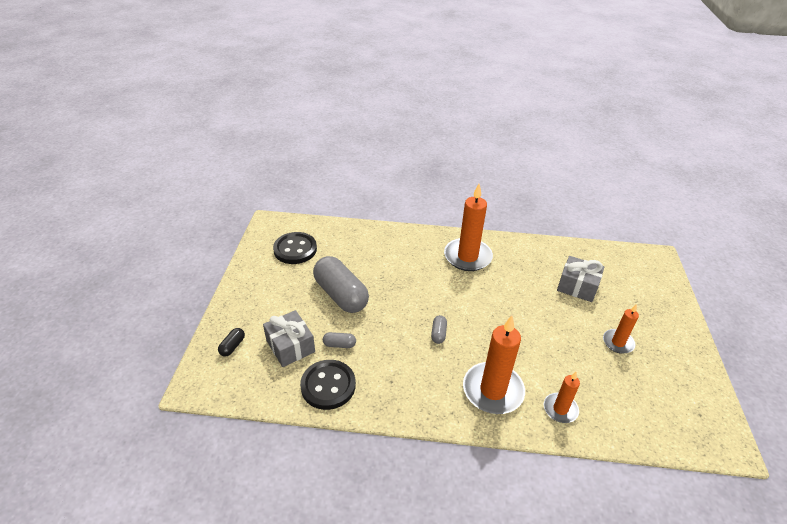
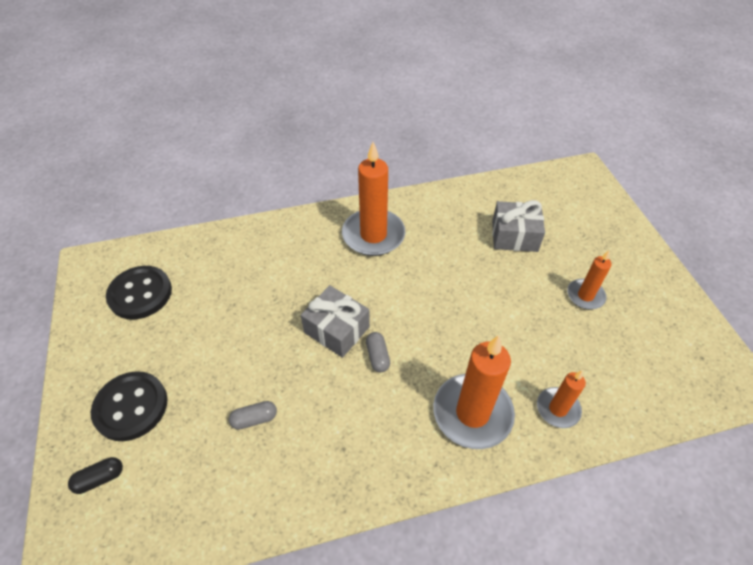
camera: 20 degrees left, 10 degrees up
black capsule [218,328,245,356] -> black capsule turned 60 degrees clockwise [68,457,123,494]
grey gift [263,310,315,367] -> grey gift moved to [301,285,370,358]
black button [300,360,356,410] -> black button moved to [91,371,168,441]
grey capsule [313,256,369,313] -> none

